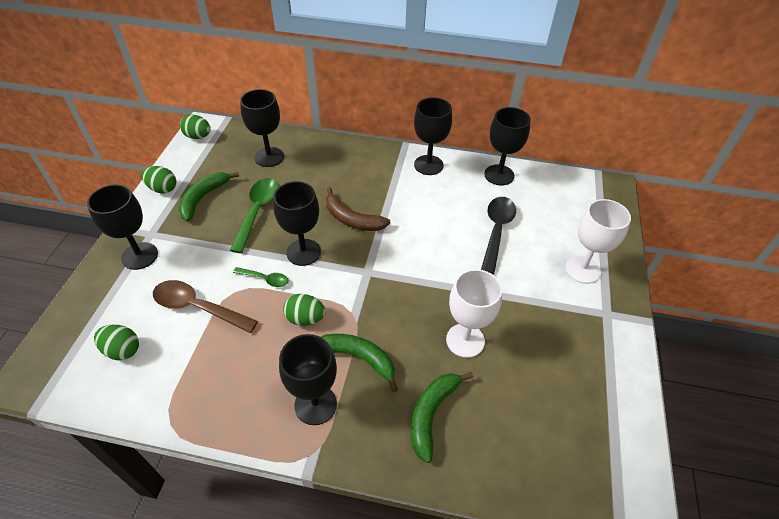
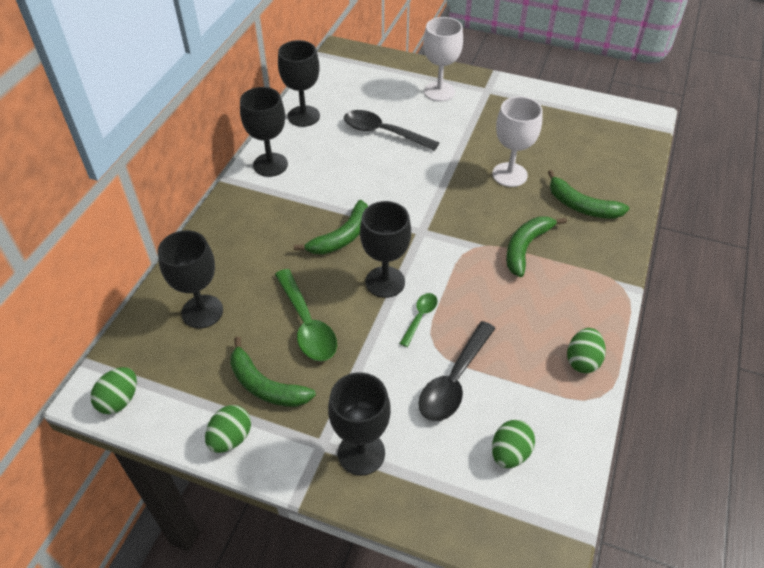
camera: 80 degrees left, 0 degrees up
brown spoon [153,280,258,333] -> black spoon [419,321,496,421]
green spoon [230,178,279,253] -> green spoon turned 135 degrees counterclockwise [275,269,337,361]
black goblet [279,334,337,425] -> none
green egg [283,294,325,326] -> green egg moved to [567,328,606,373]
brown banana [326,187,390,231] -> green banana [294,200,368,254]

